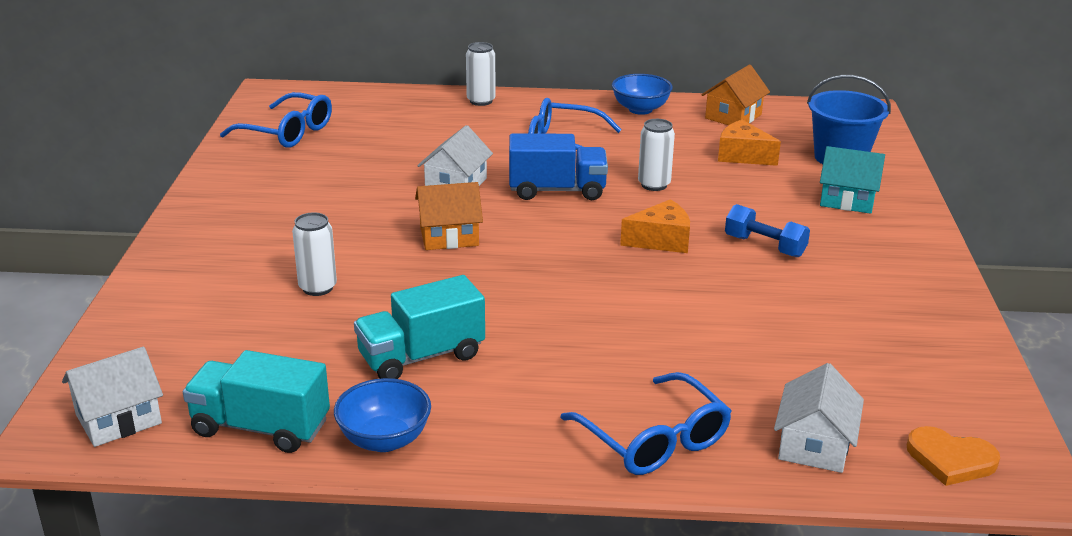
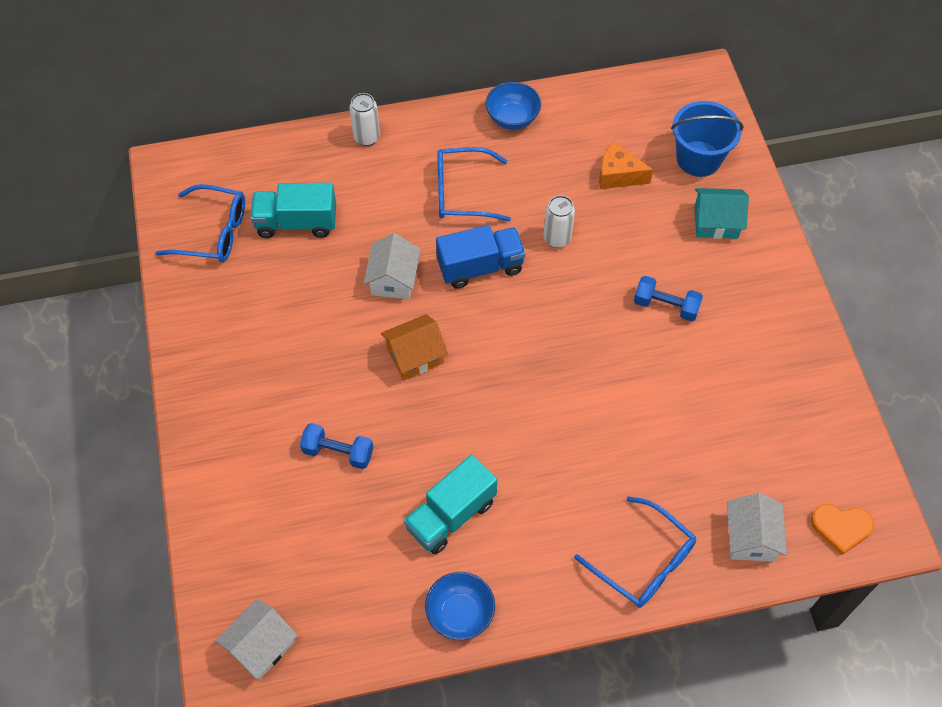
camera: 15 degrees left, 30 degrees up
turquoise truck [183,350,330,453] -> turquoise truck moved to [250,183,336,238]
white can [292,212,337,296] -> blue dumbbell [300,423,373,469]
orange cheese [620,199,690,253] -> none
orange house [701,65,770,125] -> none

